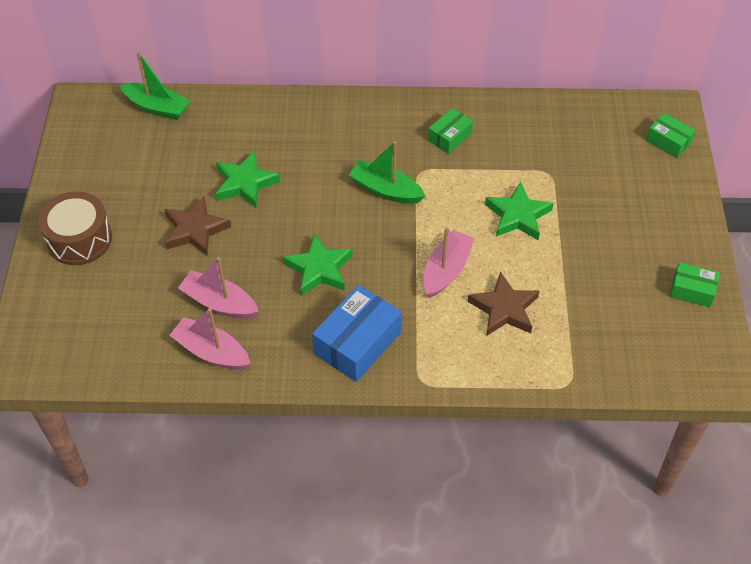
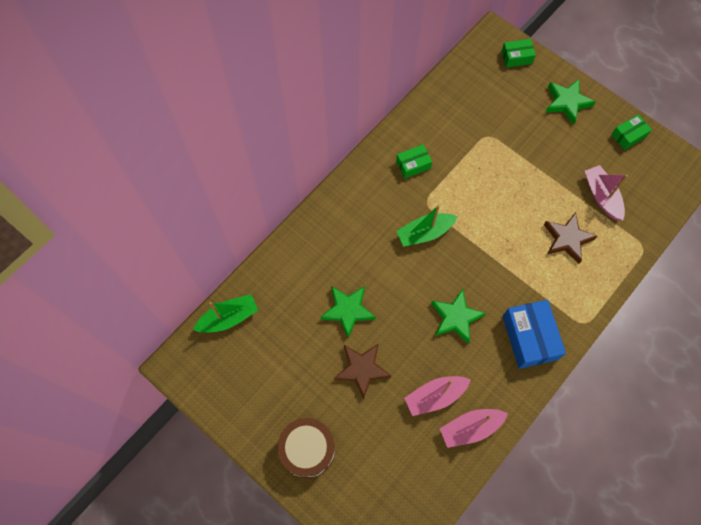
camera: 50 degrees left, 15 degrees up
pink boat [424,227,474,298] -> pink boat moved to [584,165,628,220]
green box [428,108,473,154] -> green box turned 75 degrees clockwise [396,145,432,179]
green star [485,181,554,240] -> green star moved to [546,79,595,125]

